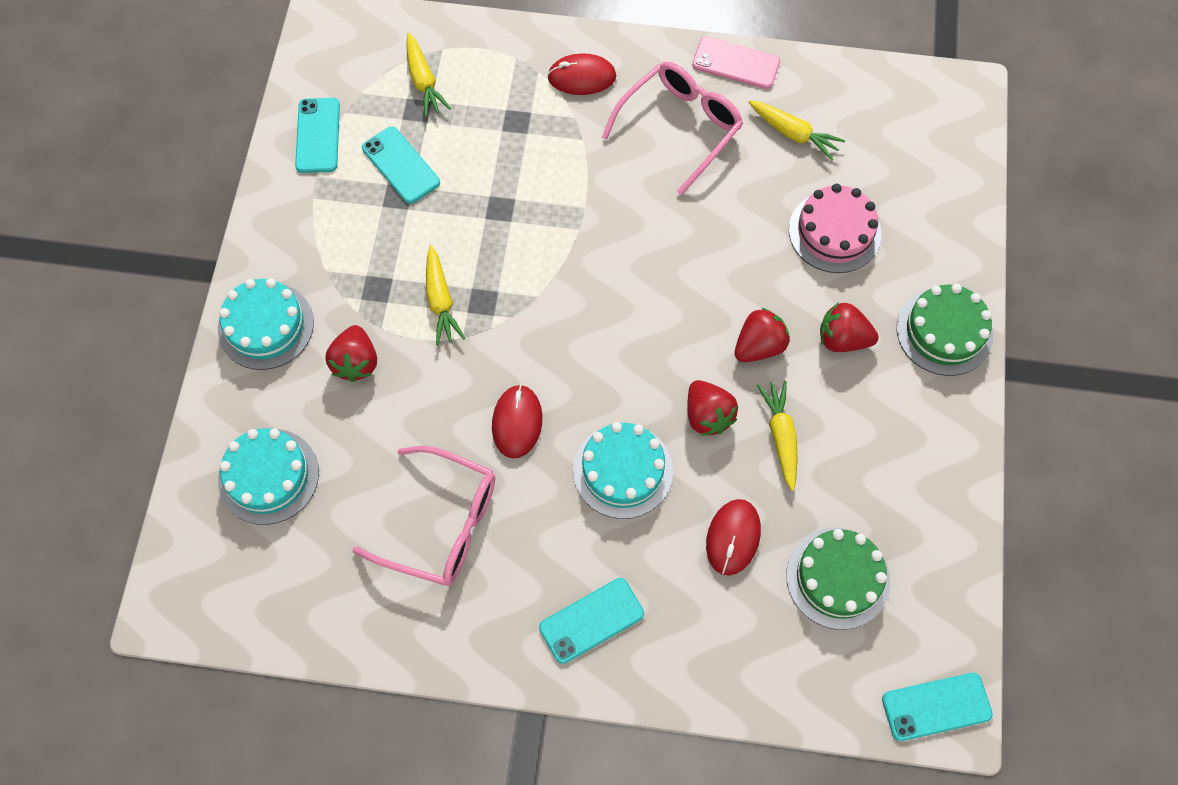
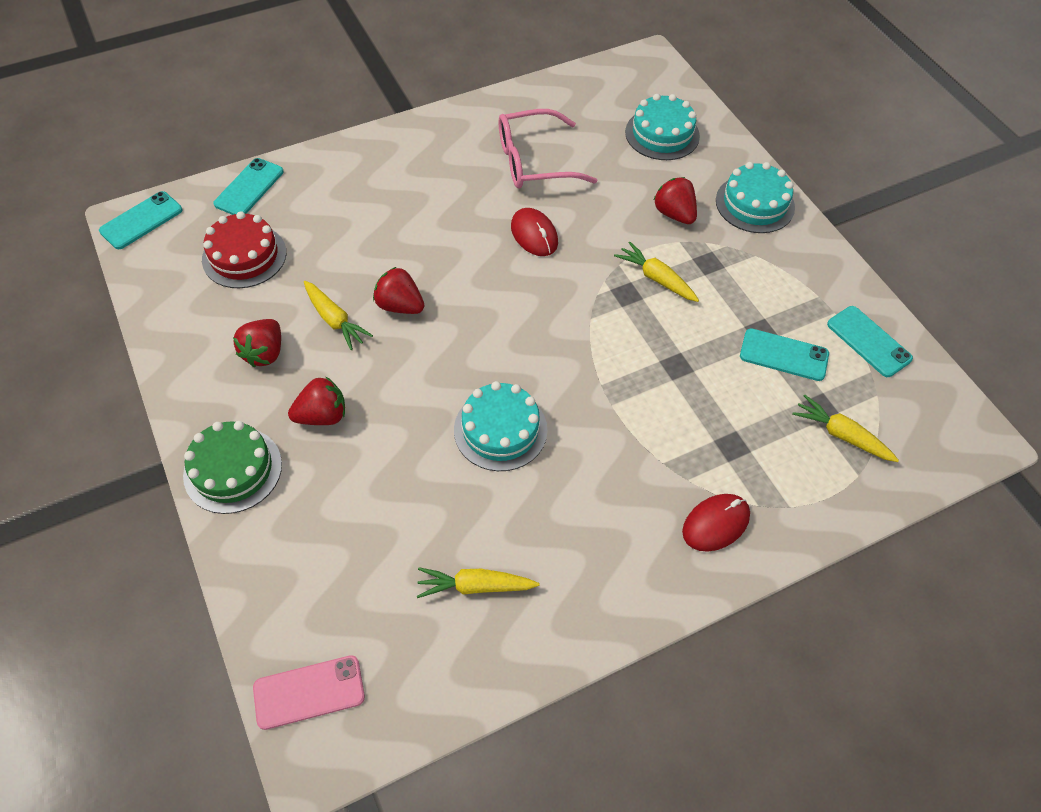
camera: 145 degrees right, 10 degrees down
turquoise phone [539,578,644,664] -> turquoise phone moved to [213,158,284,215]
turquoise cake [573,422,673,519] -> turquoise cake moved to [454,381,548,471]
pink glasses [602,62,743,195] -> none
pink phone [692,37,780,89] -> pink phone moved to [253,655,365,730]
red mouse [706,499,761,576] -> none
red strawberry [734,308,790,362] -> red strawberry moved to [233,319,281,367]
green cake [786,528,890,630] -> red cake [202,211,286,288]
pink cake [789,184,881,273] -> none

